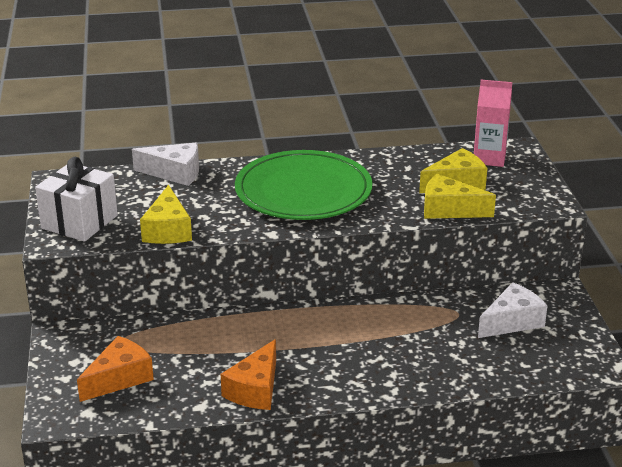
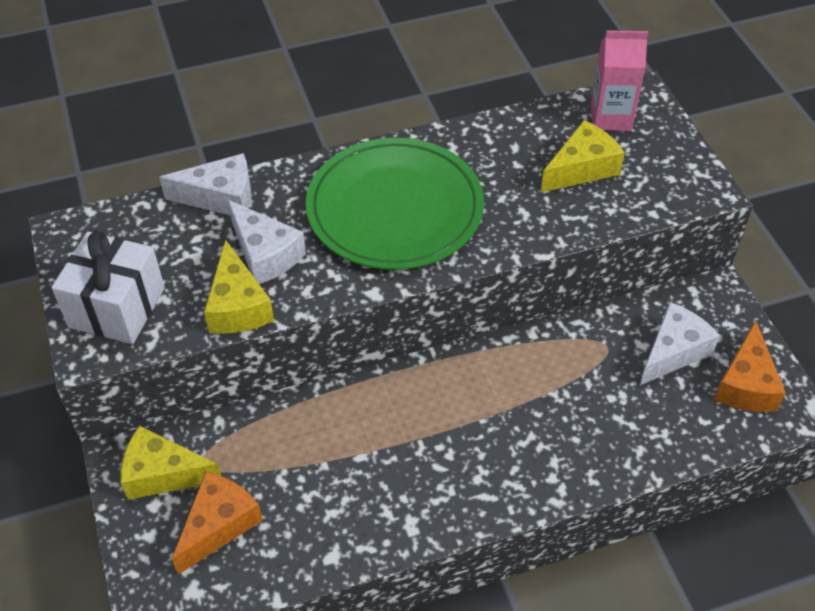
camera: 10 degrees left, 20 degrees up
orange cheese [221,339,276,410] -> orange cheese moved to [714,321,786,412]
yellow cheese [424,174,496,219] -> yellow cheese moved to [120,426,221,500]
none -> white cheese [228,200,306,284]

